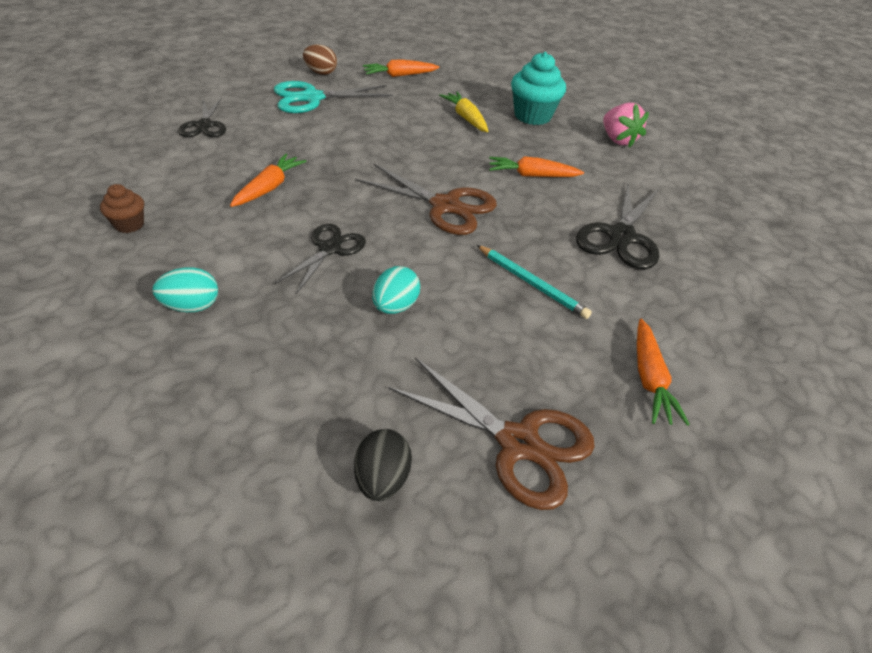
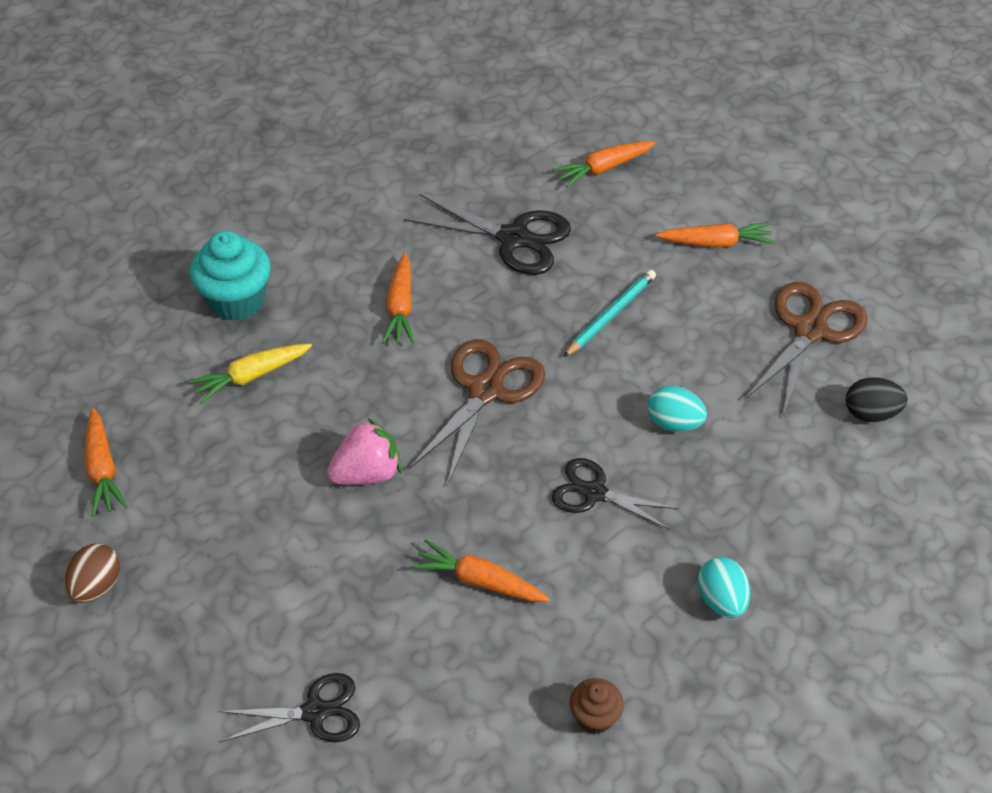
camera: 90 degrees left, 5 degrees up
turquoise scissors [274,81,393,113] -> none
pink strawberry [603,103,649,148] -> pink strawberry moved to [327,418,401,485]
none -> orange carrot [553,141,655,187]

